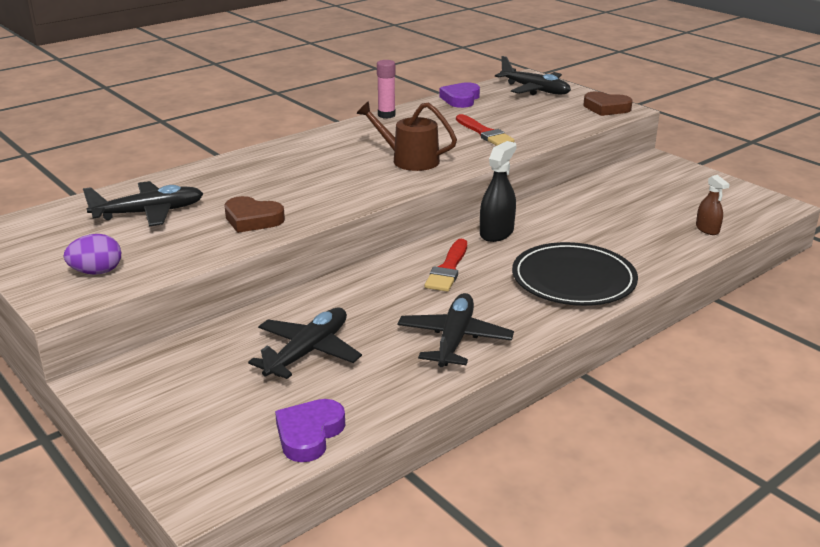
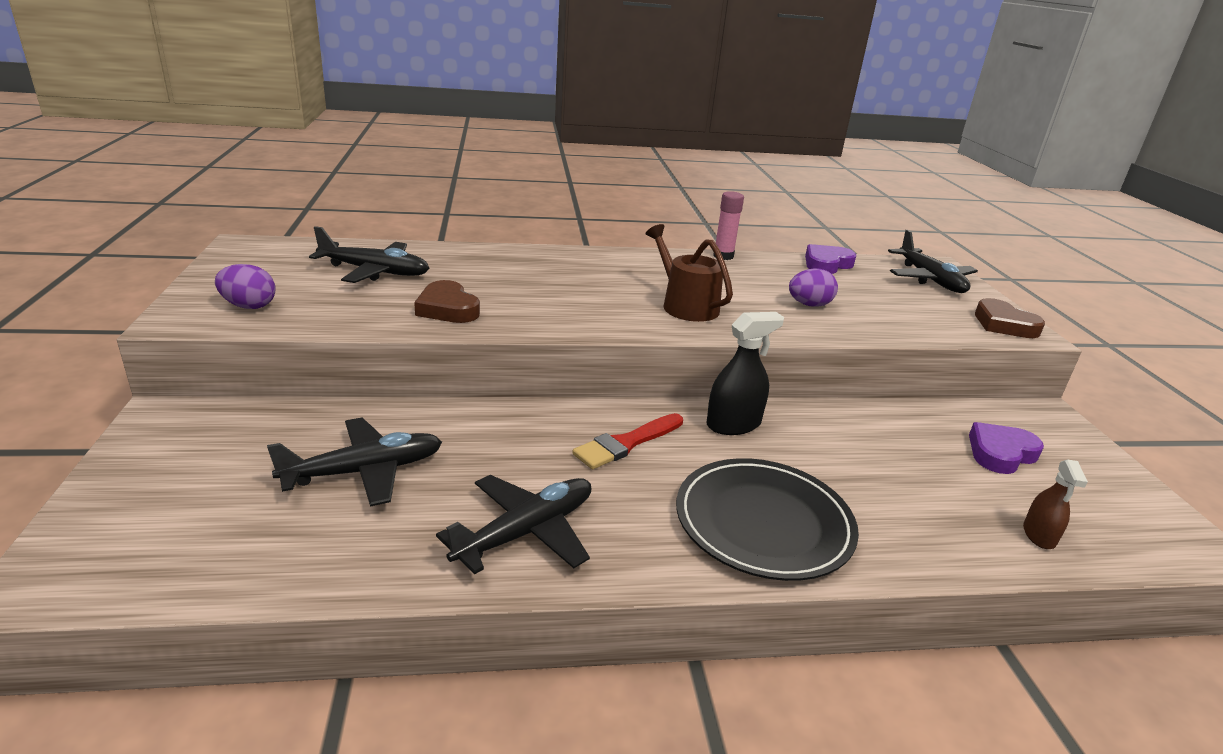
camera: 30 degrees right, 0 degrees up
purple heart [275,399,345,462] -> purple heart moved to [969,422,1044,474]
red brush [456,114,514,146] -> purple egg [789,268,838,307]

